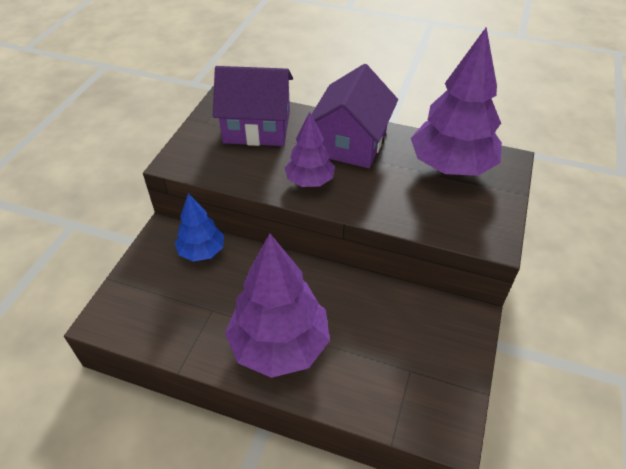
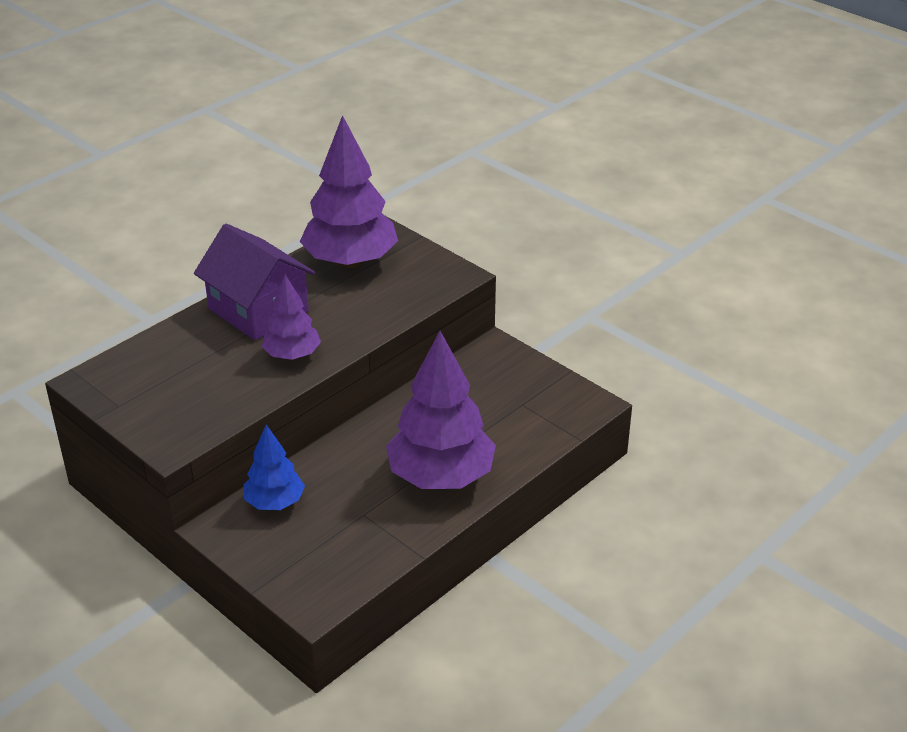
camera: 65 degrees left, 10 degrees down
purple house [213,66,293,146] -> none

